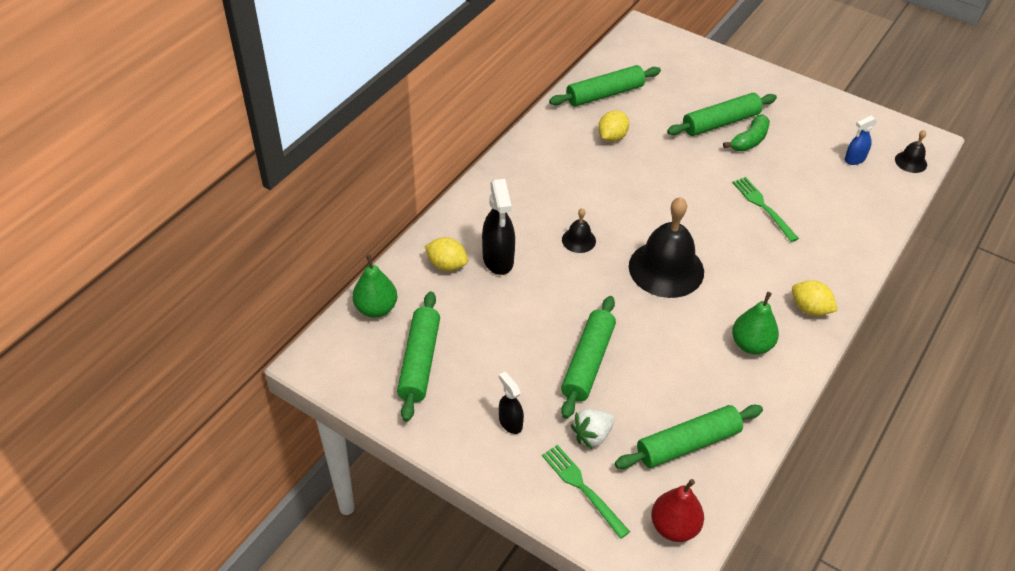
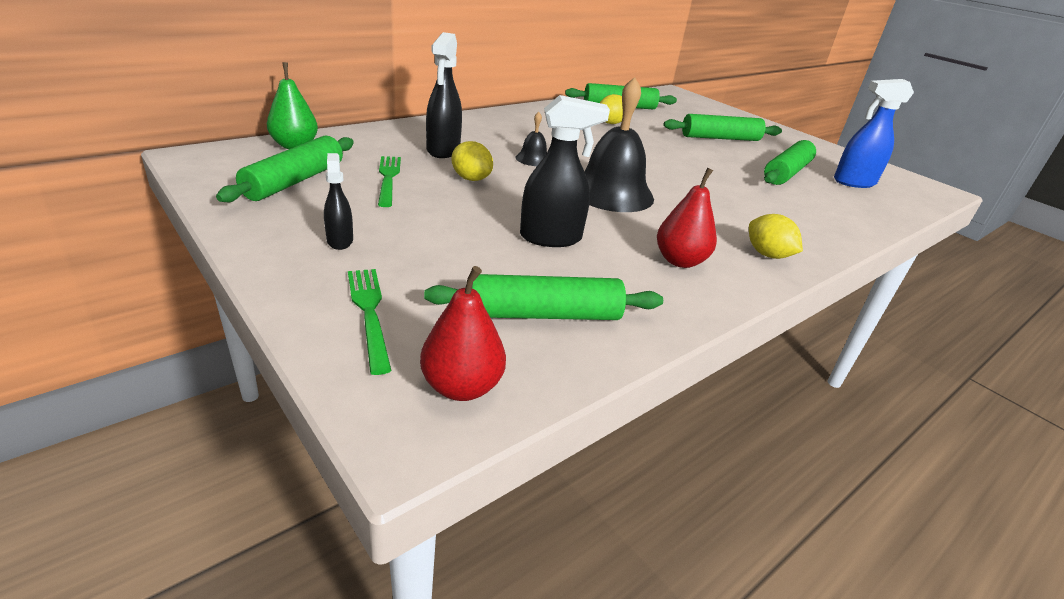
camera: 15 degrees right, 15 degrees down
yellow lemon [425,237,468,271] -> yellow lemon moved to [451,141,493,181]
green rolling pin [561,296,616,419] -> green rolling pin moved to [764,140,816,185]
white strawberry [571,409,614,449] -> none
green banana [723,114,770,151] -> none
green fork [732,177,799,242] -> green fork moved to [378,156,401,207]
green pear [732,292,779,355] -> red pear [657,167,717,268]
blue spray bottle [844,116,877,165] -> blue spray bottle [834,79,914,188], size x1.74
black bell [895,130,927,173] -> none
none -> black spray bottle [520,95,610,247]

